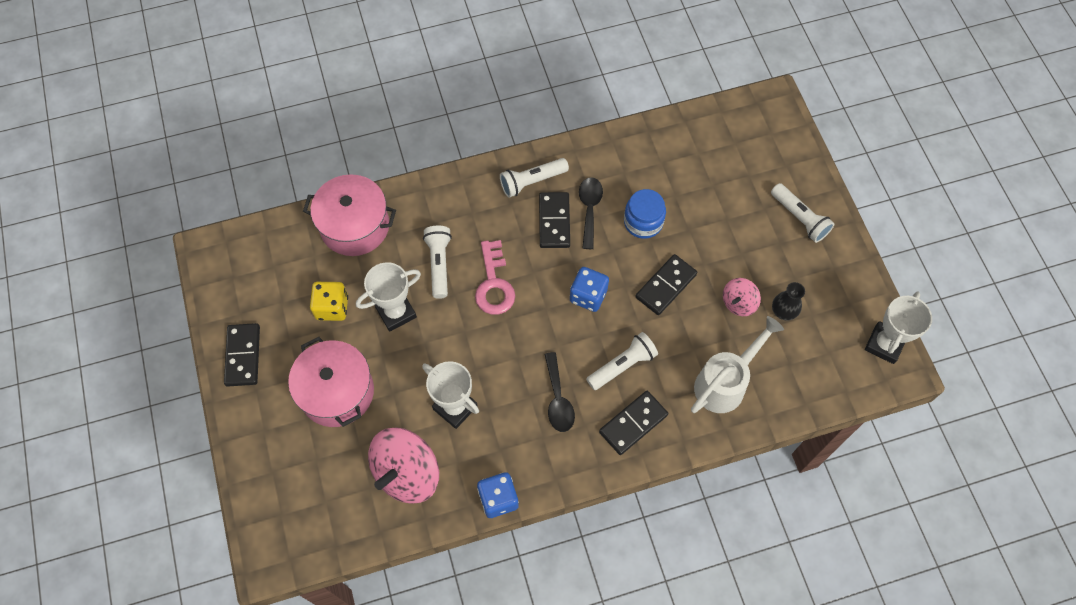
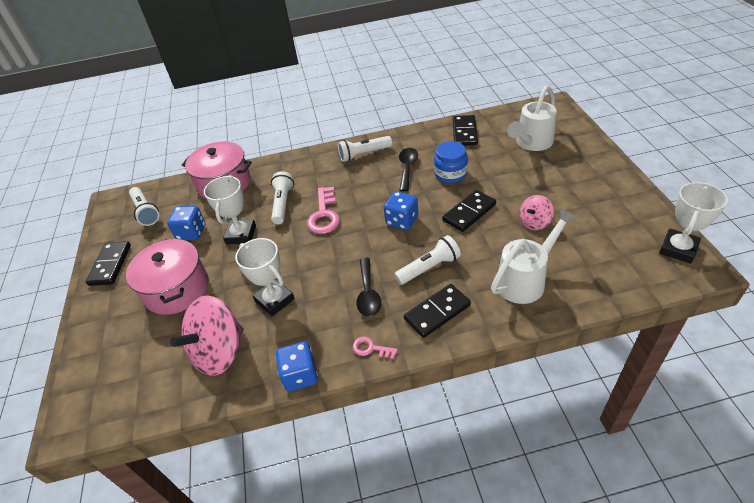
camera: 10 degrees right, 20 degrees down
yellow dice [310,282,348,321] -> blue dice [167,206,205,240]
white trophy [356,262,421,332] -> white trophy turned 60 degrees counterclockwise [204,175,256,244]
black domino [539,192,570,248] -> black domino moved to [453,115,478,146]
white flashlight [771,183,834,243] -> white flashlight moved to [129,187,159,226]
black vase [772,282,805,320] -> none
none -> pink key [353,336,398,359]
none -> white watering can [507,86,557,151]

